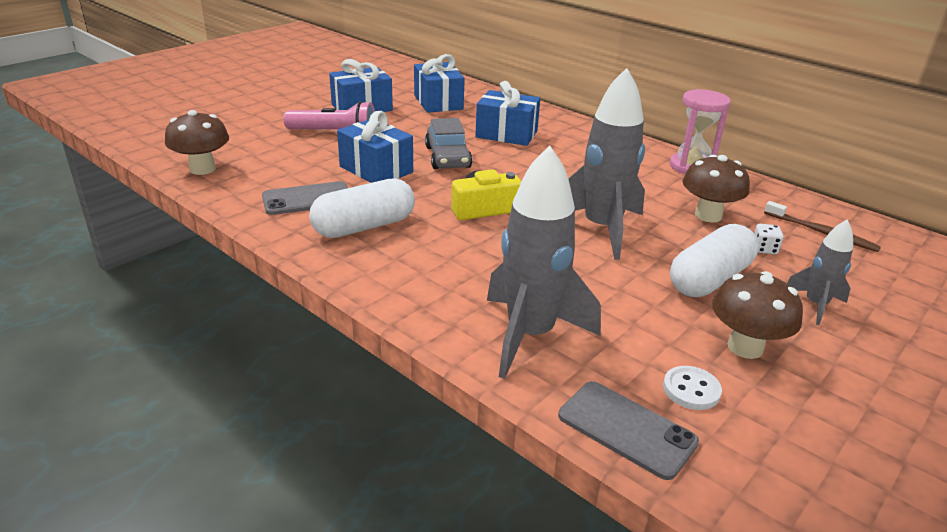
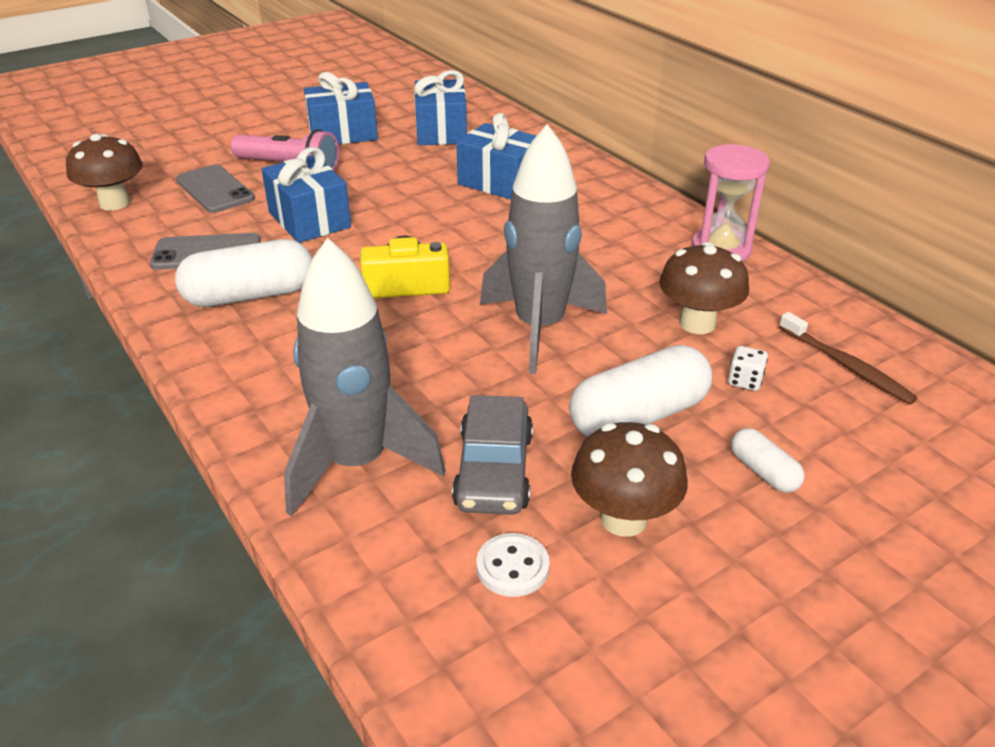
camera: 15 degrees right, 5 degrees up
grey car [425,118,472,169] -> grey car moved to [452,395,533,515]
grey phone [558,381,699,480] -> grey phone moved to [176,164,255,213]
grey rocket [787,219,853,325] -> white capsule [731,428,805,493]

